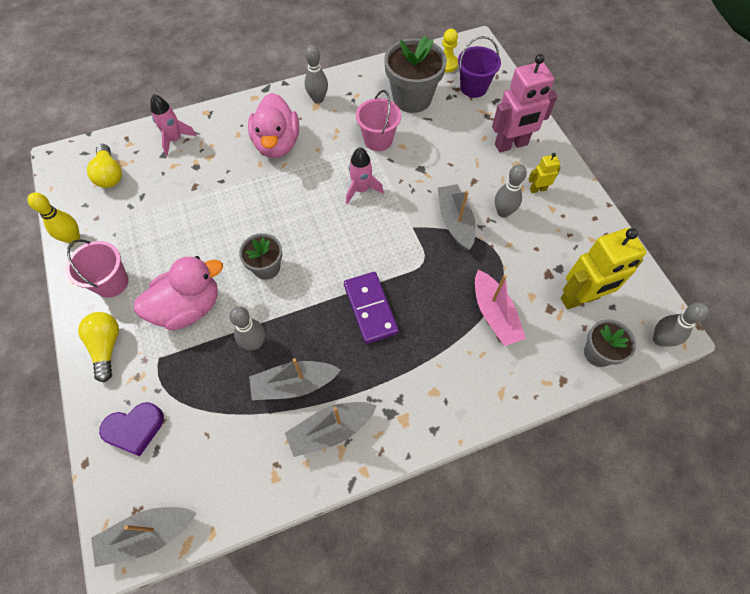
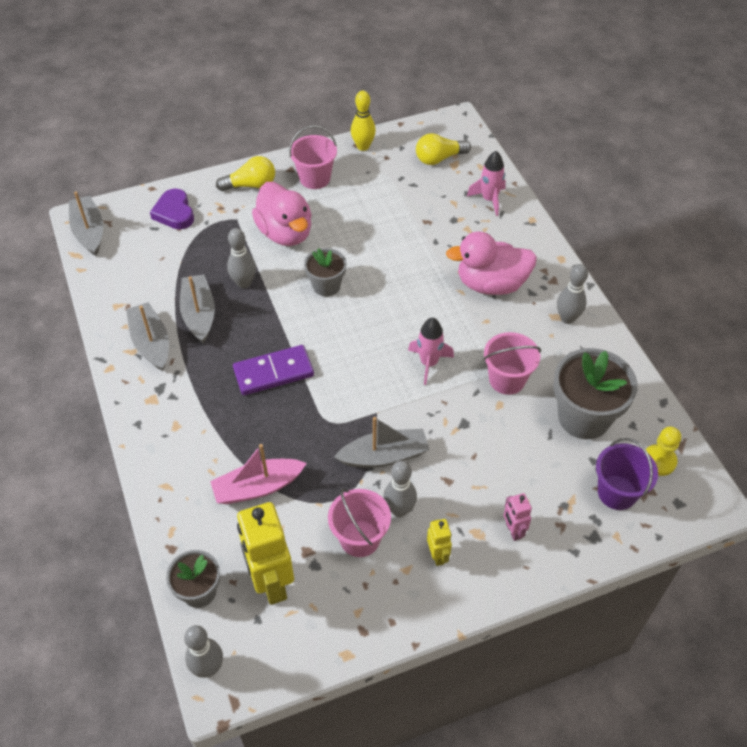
camera: 90 degrees right, 10 degrees down
pink robot [492,54,557,153] -> pink robot [504,493,532,541], size x0.48
none -> pink bucket [328,488,391,557]

